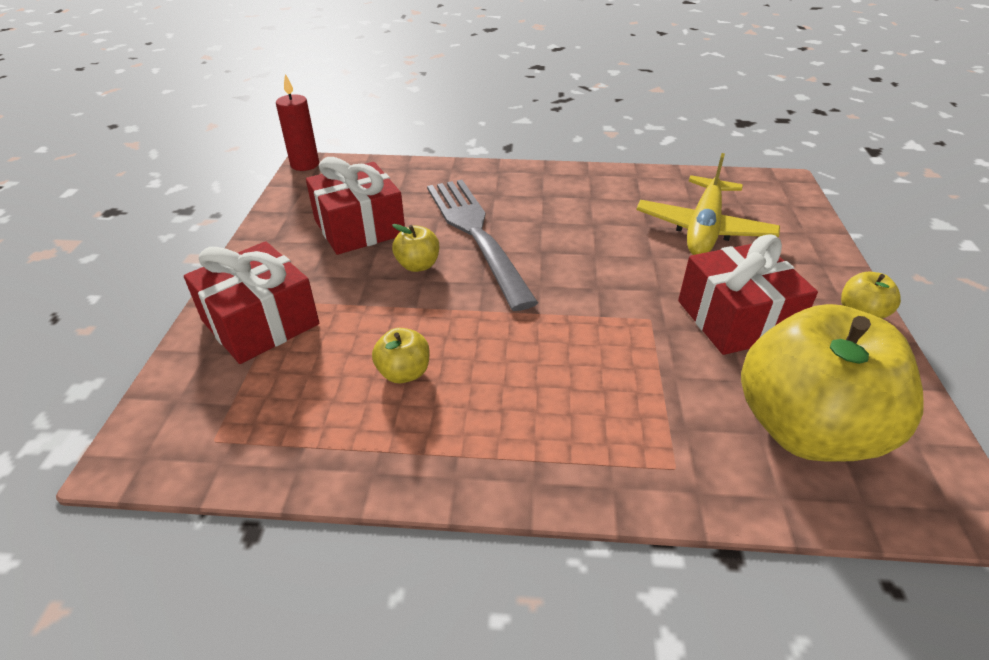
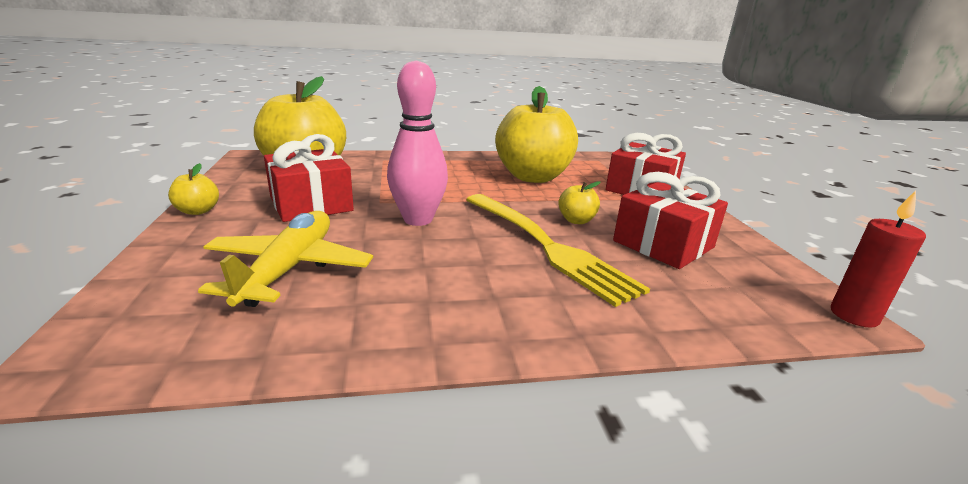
camera: 165 degrees right, 15 degrees down
yellow apple [372,328,430,383] -> yellow apple [495,86,578,183], size x2.46
grey fork [427,180,538,311] -> yellow fork [466,194,650,307]
none -> pink bowling pin [387,60,448,226]

